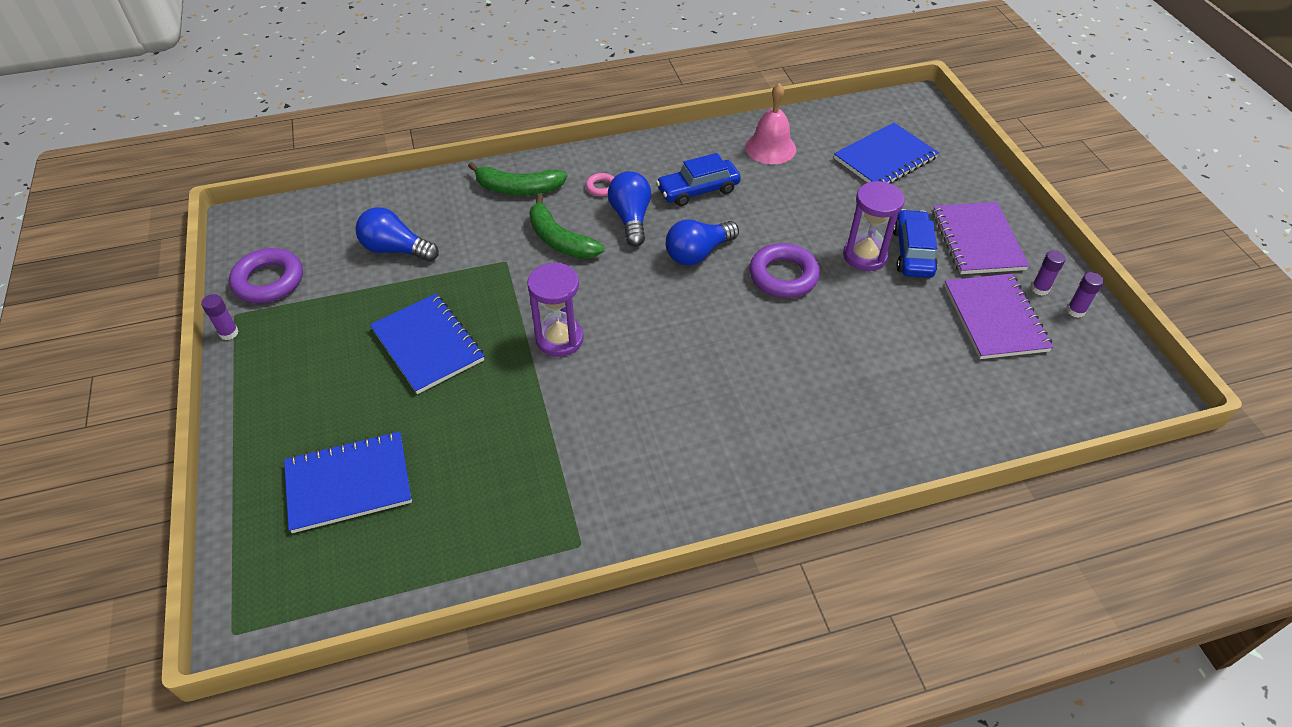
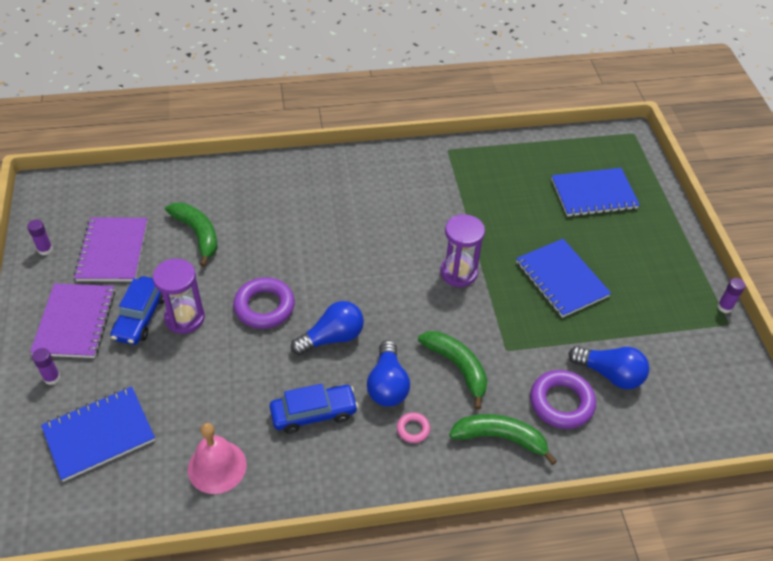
camera: 175 degrees left, 0 degrees up
purple ring [229,248,303,303] -> purple ring moved to [530,370,596,429]
purple glue stick [1031,250,1066,295] -> purple glue stick moved to [32,348,61,385]
none -> green banana [165,203,218,267]

